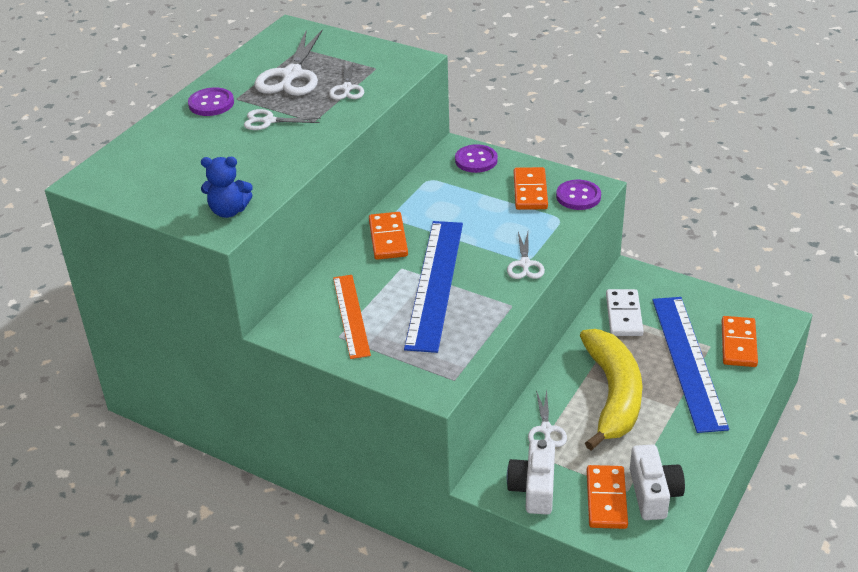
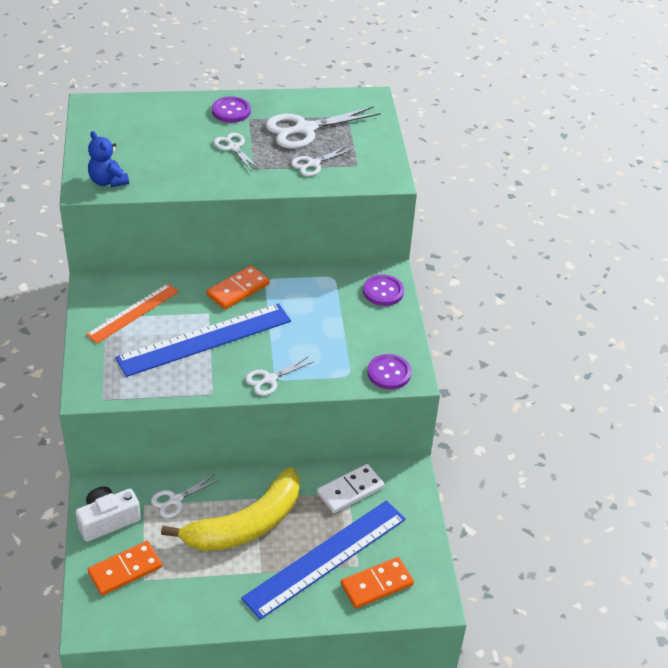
camera: 50 degrees right, 5 degrees up
orange domino [514,167,548,210] -> none
white camera [630,445,685,520] -> none

